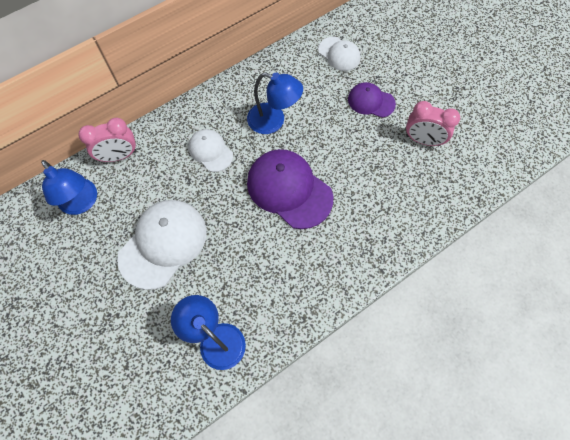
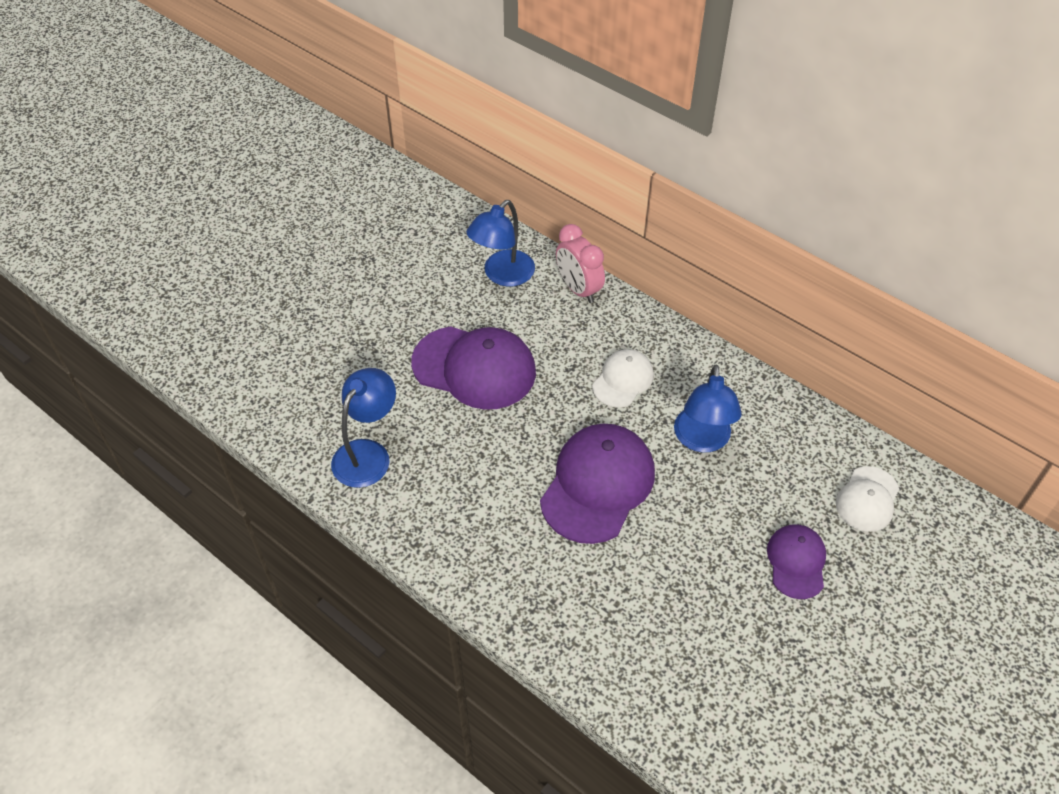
camera: 75 degrees right, 15 degrees down
white cap [117,200,207,290] -> purple cap [411,326,536,410]
pink clock [406,101,460,146] -> none

